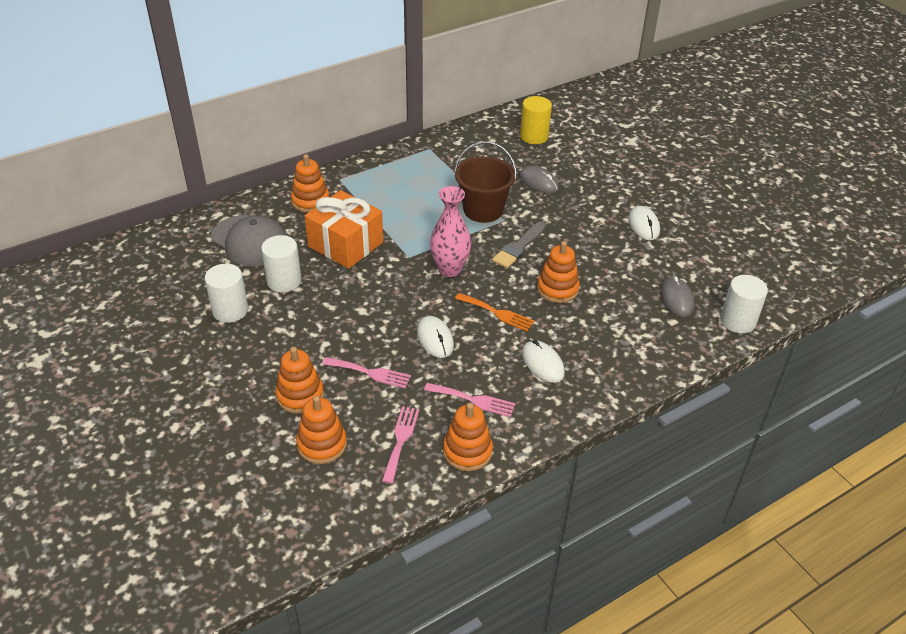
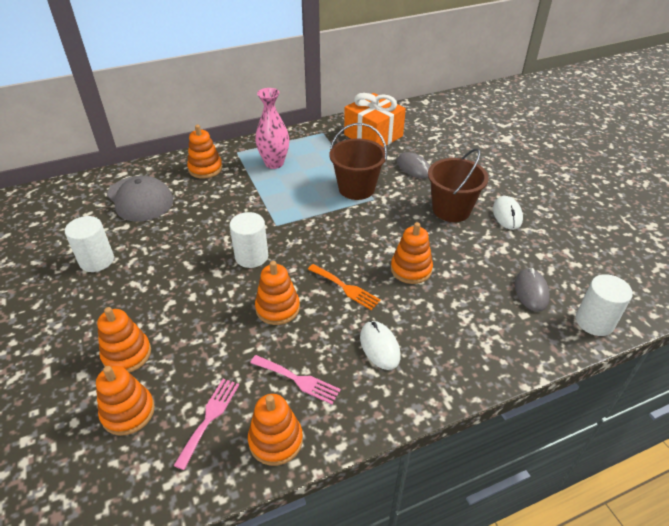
camera: 10 degrees right, 0 degrees up
white cylinder [261,235,301,293] -> white cylinder moved to [229,212,268,268]
orange gift [305,190,383,269] -> orange gift moved to [344,93,406,147]
pink fork [322,357,411,388] -> none
white mouse [417,316,454,358] -> orange stacking toy [255,261,300,325]
pink vase [430,186,471,277] -> pink vase moved to [255,88,289,169]
grey brush [492,222,546,268] -> none
yellow cylinder [520,96,552,144] -> none
none -> brown bucket [428,148,489,222]

